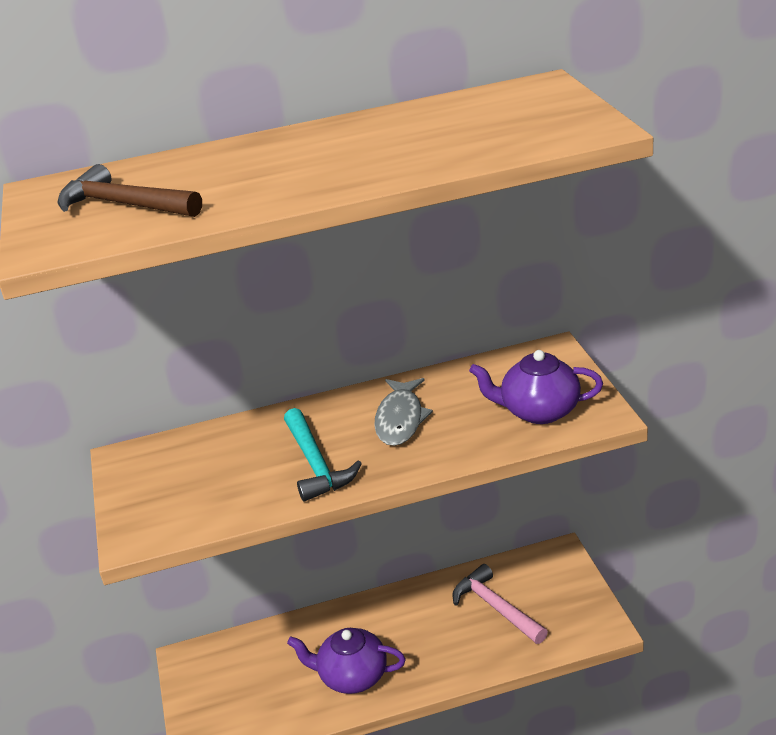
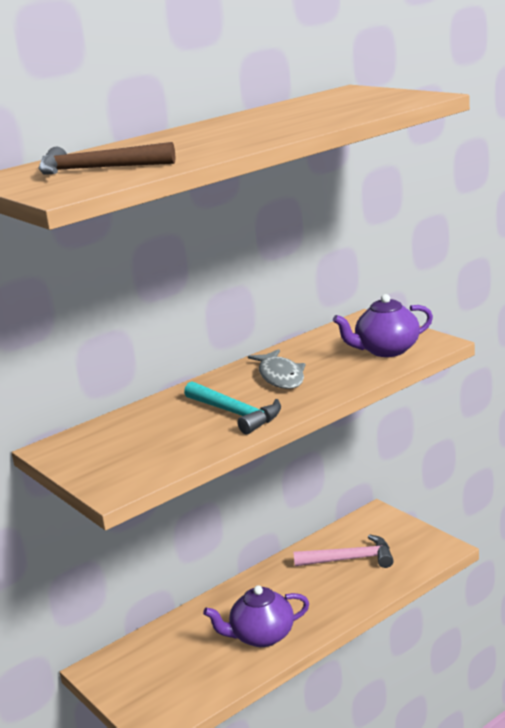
camera: 25 degrees left, 10 degrees down
pink hammer [452,564,548,644] -> pink hammer turned 150 degrees clockwise [293,534,394,568]

